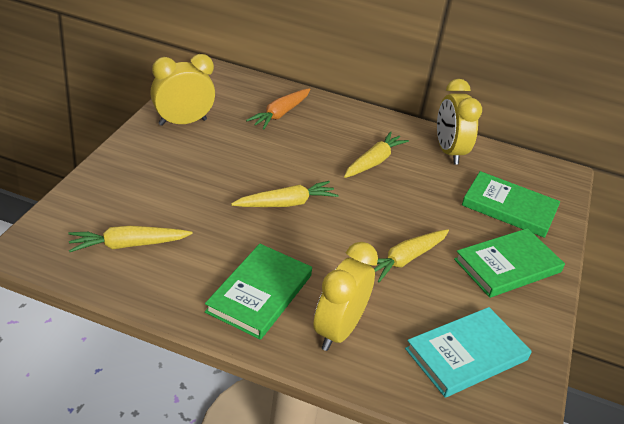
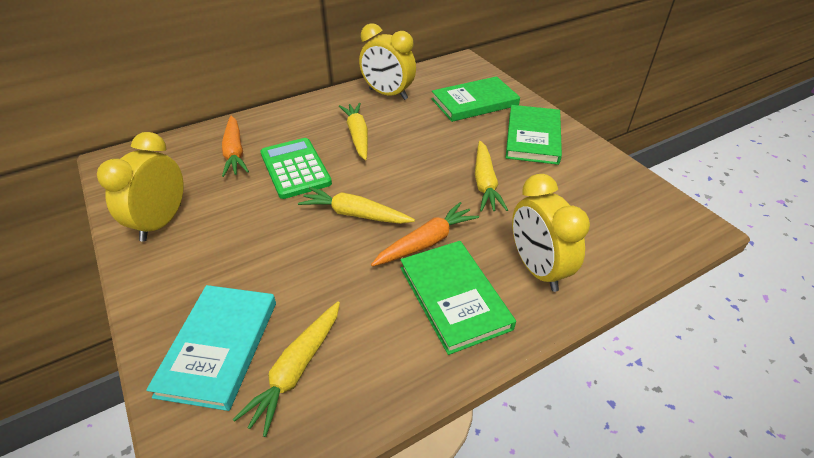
camera: 45 degrees left, 5 degrees up
yellow carrot [231,181,339,207] -> yellow carrot turned 90 degrees counterclockwise [298,187,415,224]
turquoise book [405,307,532,398] -> turquoise book moved to [146,285,276,411]
none -> green calculator [260,138,332,199]
none -> orange carrot [371,202,479,266]

